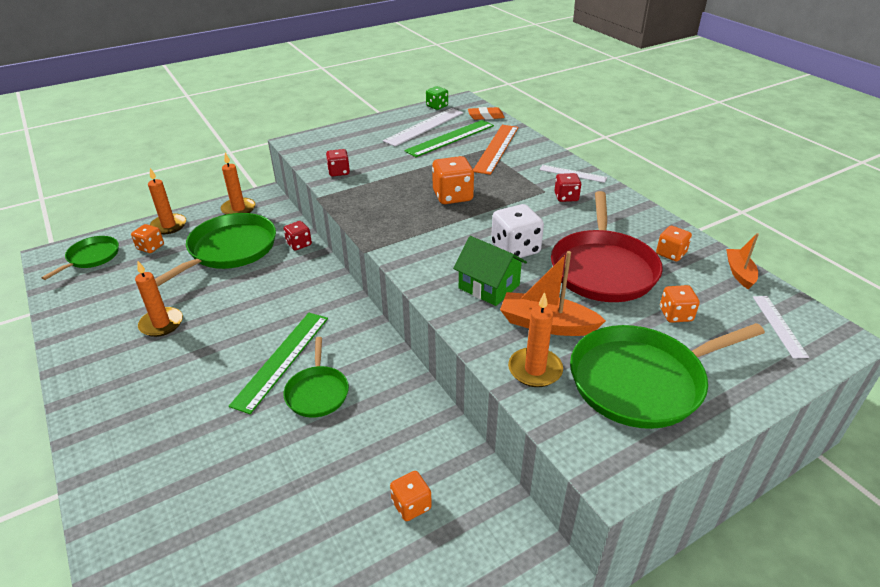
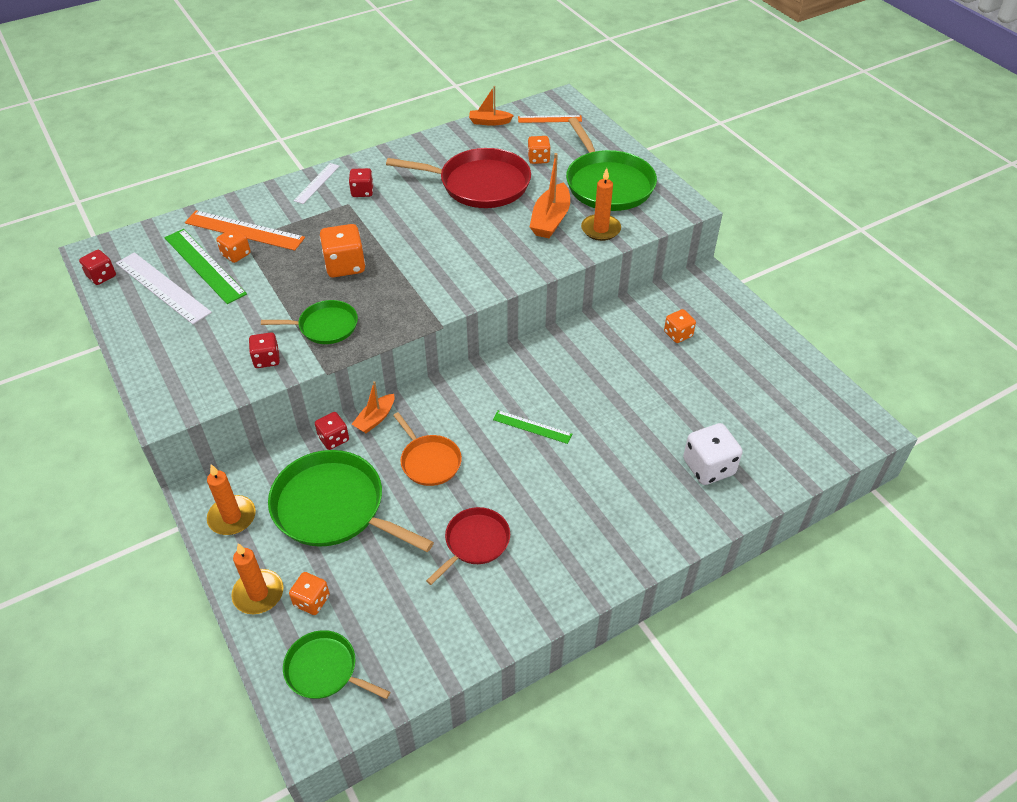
camera: 90 degrees left, 10 degrees up
orange candle [135,261,183,337] -> red pan [426,507,510,585]
green ruler [229,313,328,414] -> green ruler [493,410,572,444], size x0.58
green pan [284,337,349,418] -> green pan moved to [261,300,358,344]
green dice [426,86,448,110] -> red dice [79,250,116,285]
green house [453,236,527,306] -> none
orange eraser [468,107,505,120] -> none
white dice [491,204,544,258] -> white dice moved to [683,423,743,485]
orange dice [656,226,692,262] -> orange dice moved to [216,228,250,263]
white ruler [753,296,809,359] -> orange ruler [518,115,582,123]
none -> orange boat [352,381,395,433]
none -> orange pan [393,412,462,486]

